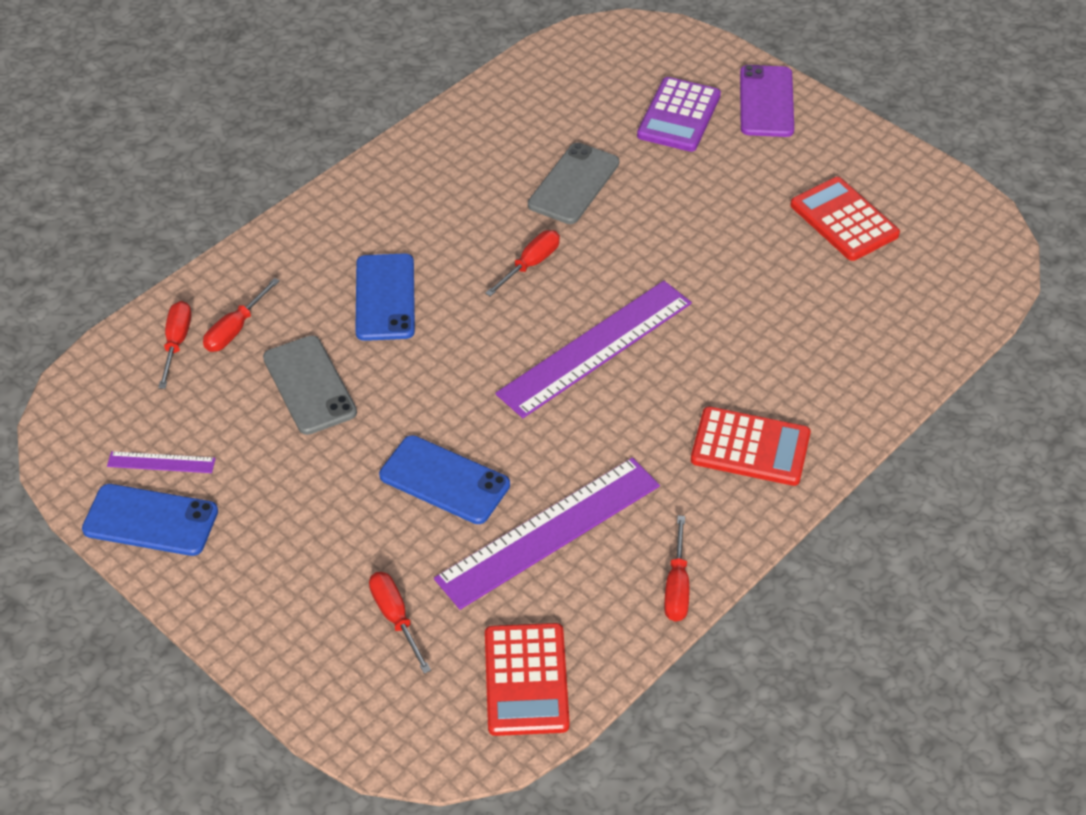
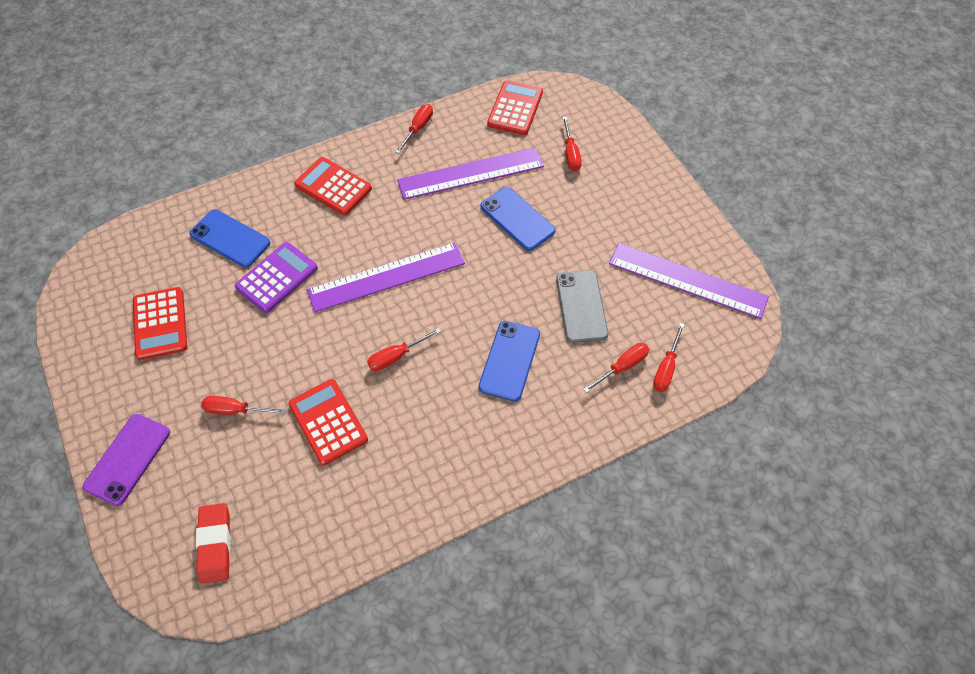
camera: 160 degrees left, 10 degrees up
blue phone [82,484,218,556] -> blue phone moved to [189,209,270,268]
purple ruler [107,451,216,473] -> purple ruler [609,243,769,319], size x2.28
grey phone [528,143,619,224] -> red calculator [288,379,368,465]
purple calculator [637,77,721,152] -> purple calculator moved to [235,242,318,313]
none -> red eraser [196,503,231,584]
none -> red screwdriver [201,396,286,415]

